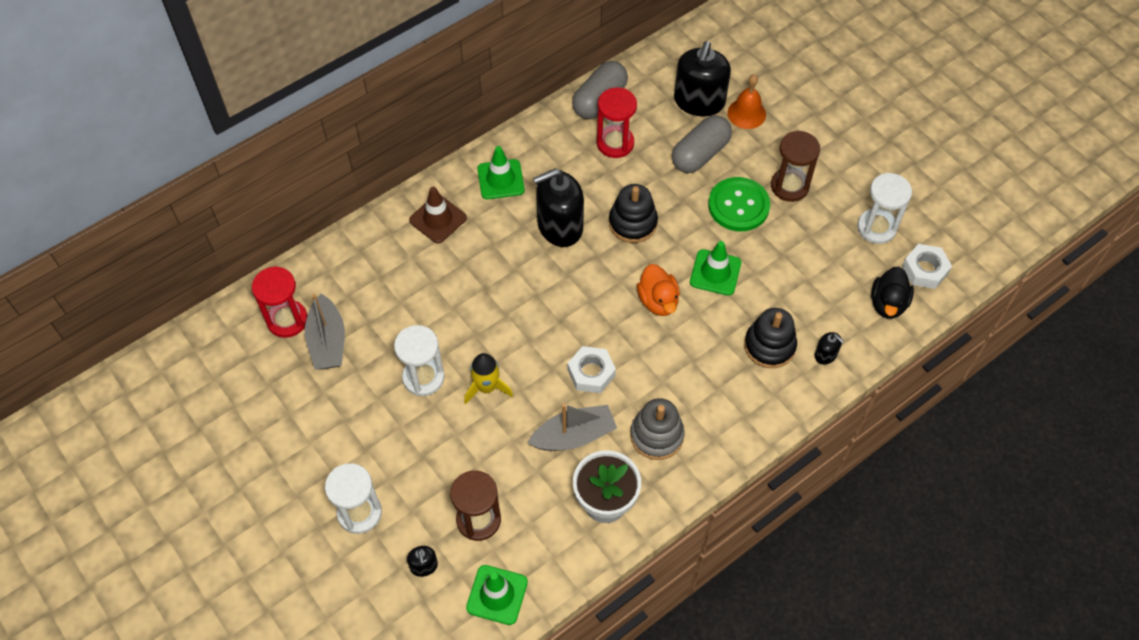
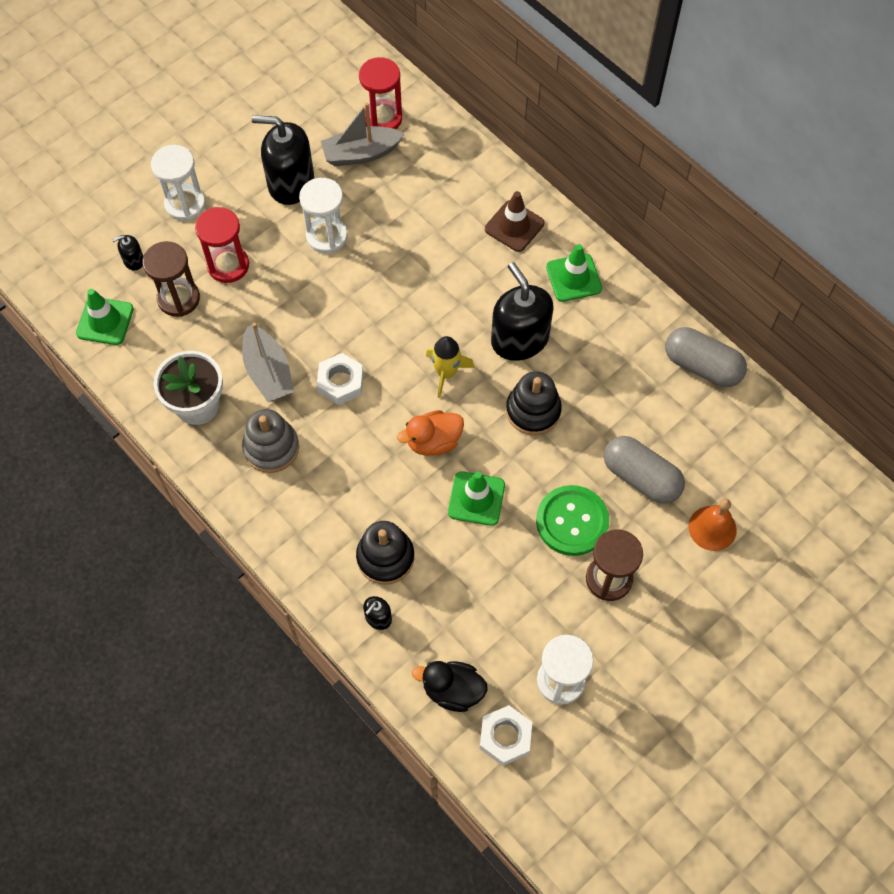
camera: 85 degrees right, 5 degrees up
yellow rocket [464,353,513,404] -> yellow rocket moved to [426,336,474,398]
red hourglass [597,87,637,158] -> red hourglass moved to [195,207,249,283]
black soap dispenser [674,41,731,116] -> black soap dispenser moved to [252,115,314,205]

